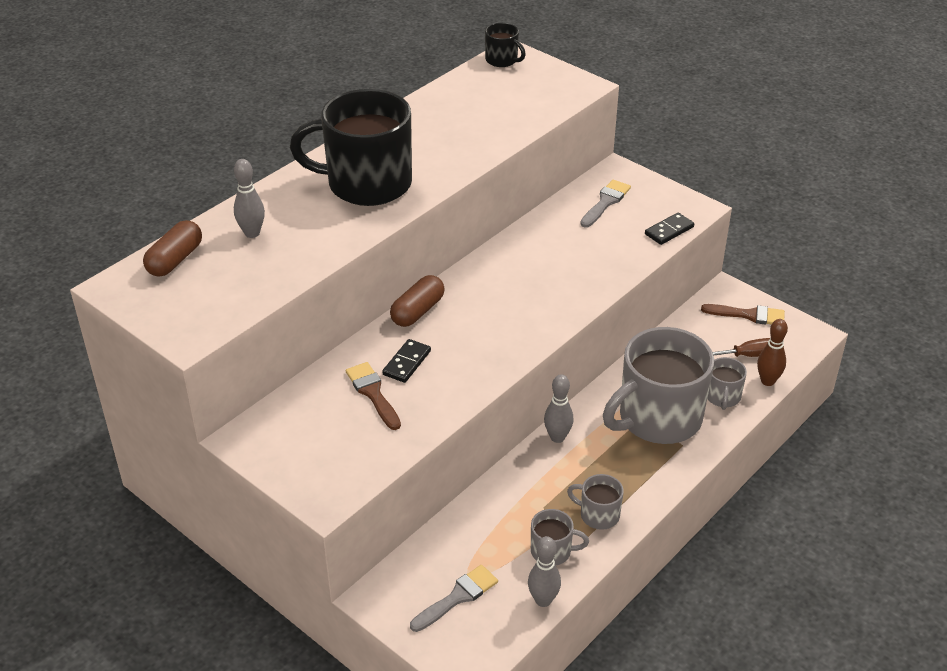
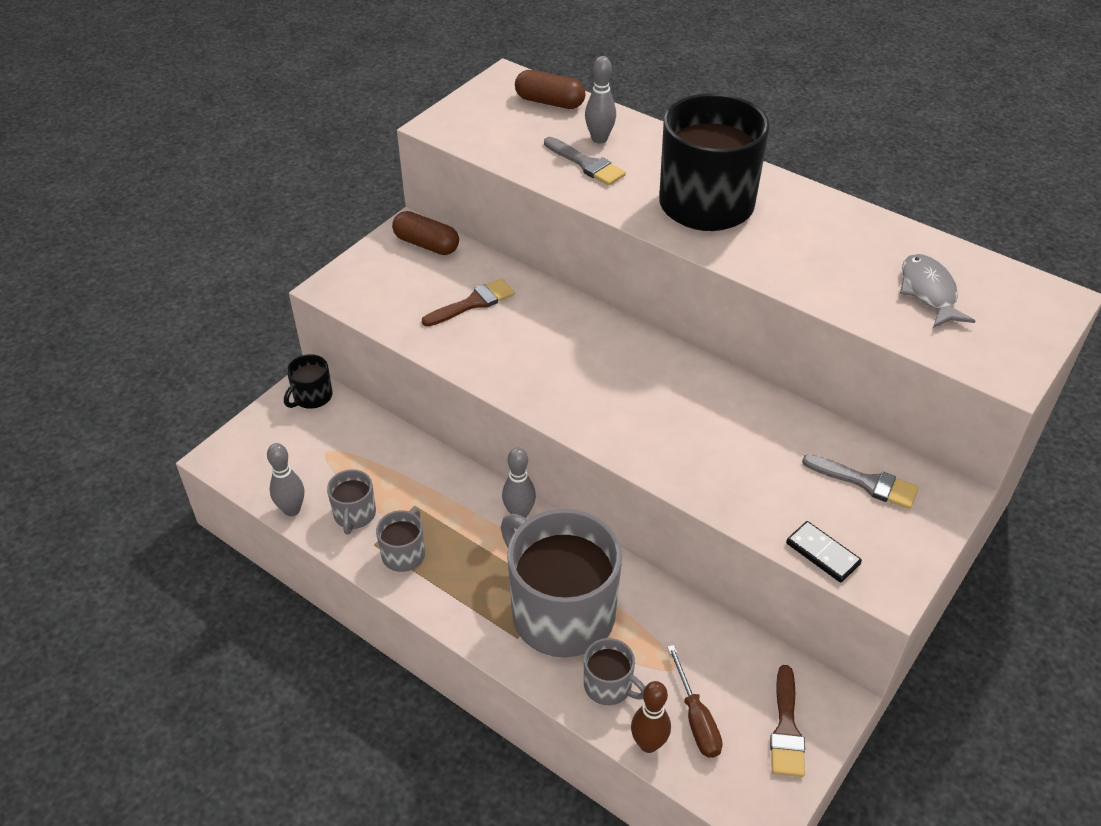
camera: 85 degrees right, 5 degrees up
black domino [382,339,431,383] -> none
brown capsule [390,275,445,327] -> brown capsule moved to [392,211,459,255]
grey brush [410,565,498,632] -> grey brush moved to [544,137,626,186]
black mug [485,23,526,67] -> black mug moved to [284,354,333,409]
grey mug [707,357,747,410] -> grey mug turned 150 degrees counterclockwise [584,638,645,705]
none -> grey fish [900,254,975,328]

